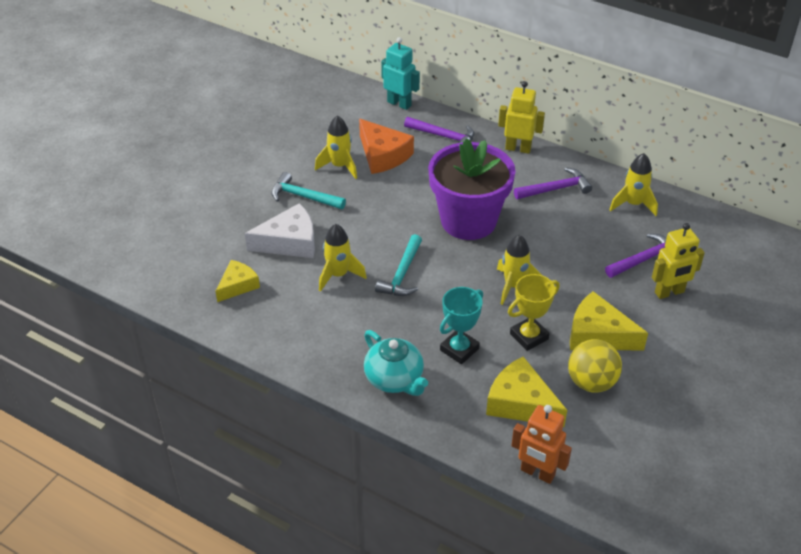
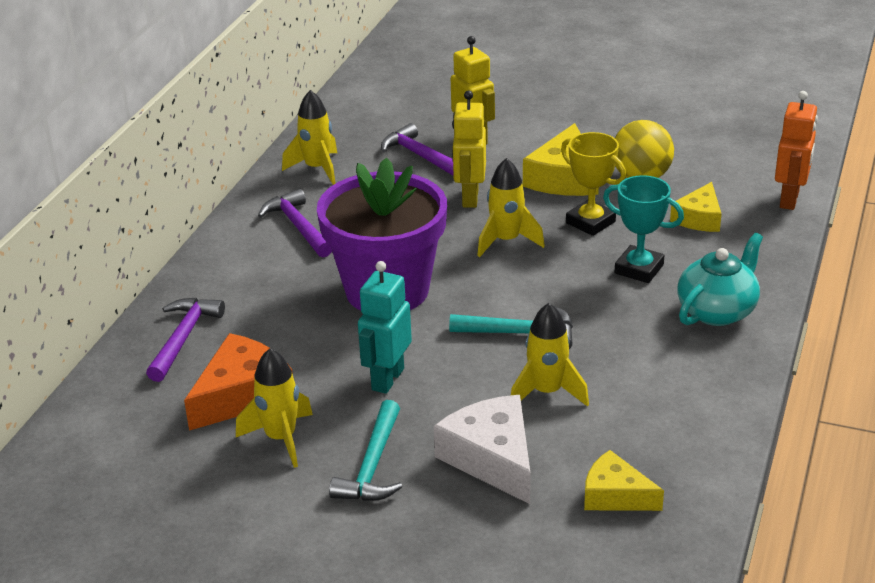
camera: 100 degrees left, 10 degrees down
turquoise robot [381,37,420,110] -> turquoise robot moved to [358,261,412,394]
yellow cheese [486,357,567,427] -> yellow cheese [670,182,721,232], size x0.64
yellow robot [498,81,545,154] -> yellow robot moved to [452,91,486,208]

